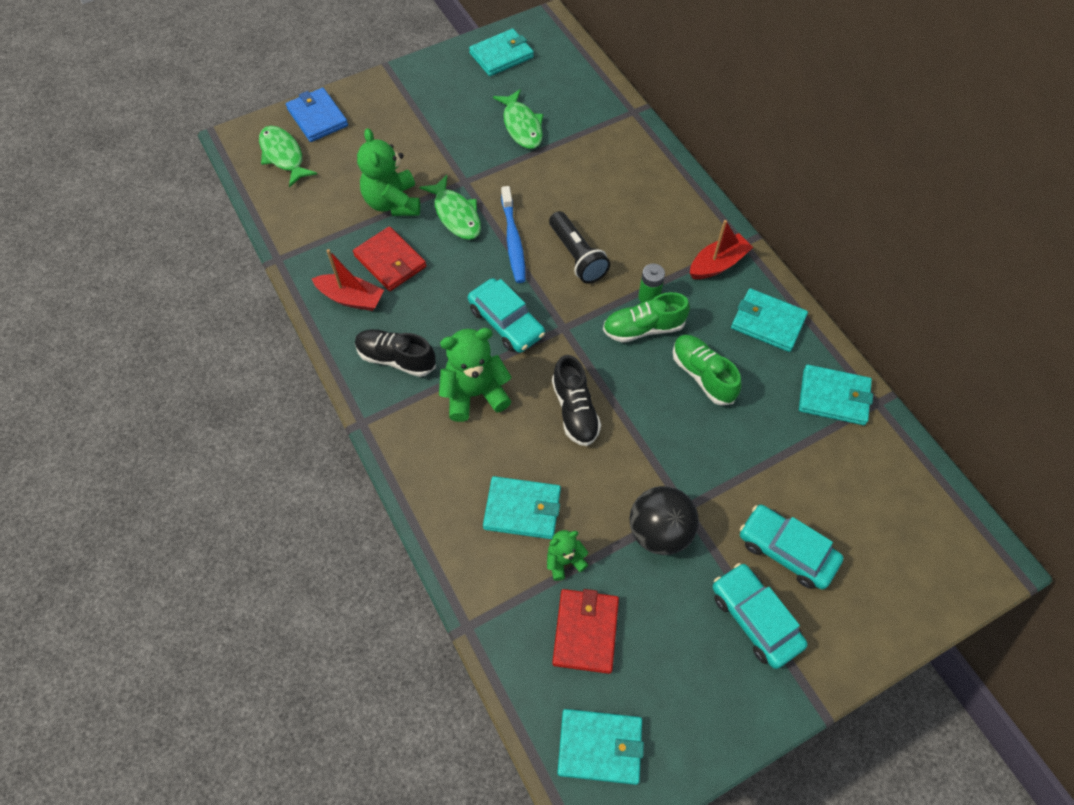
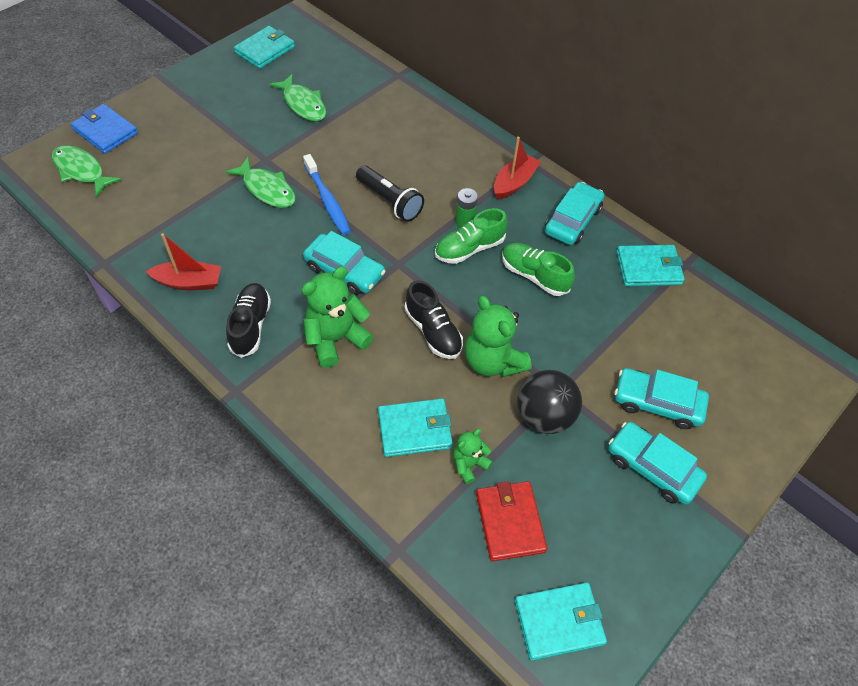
camera: 20 degrees left, 5 degrees down
red wallet [353,226,426,291] -> none
black shoe [355,329,436,377] -> black shoe turned 90 degrees clockwise [226,283,271,358]
green teddy bear [357,128,420,216] -> green teddy bear moved to [465,296,532,377]
turquoise wallet [731,288,808,352] -> turquoise car [545,182,604,245]

